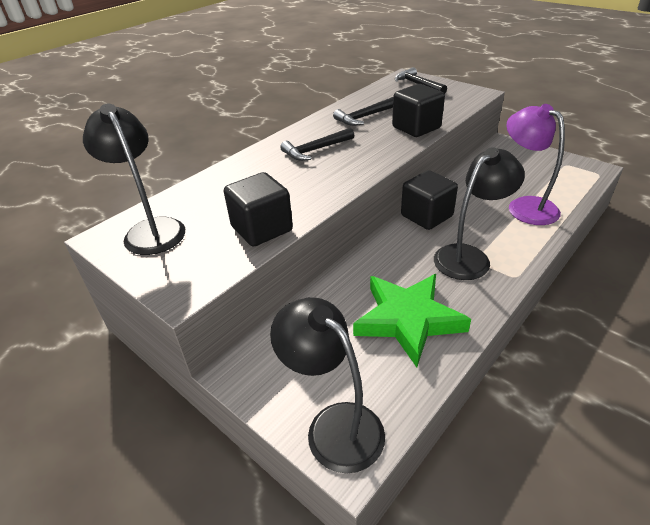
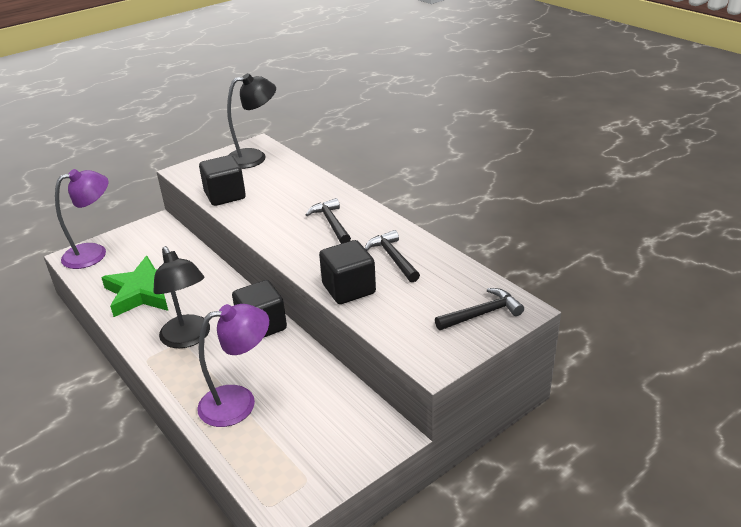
camera: 100 degrees right, 5 degrees down
black lamp [270,297,385,474] -> purple lamp [55,169,108,269]

